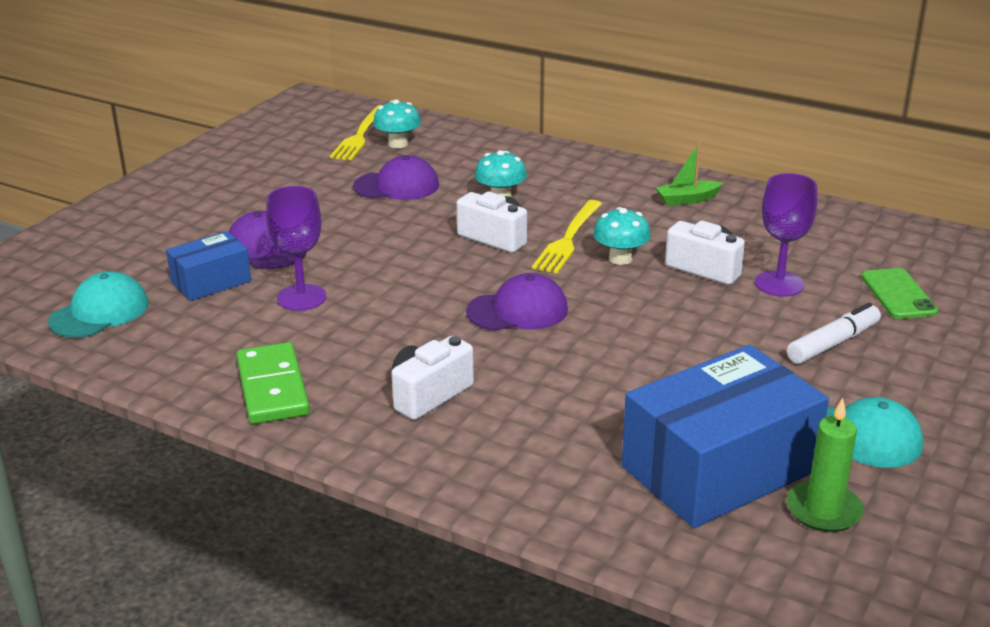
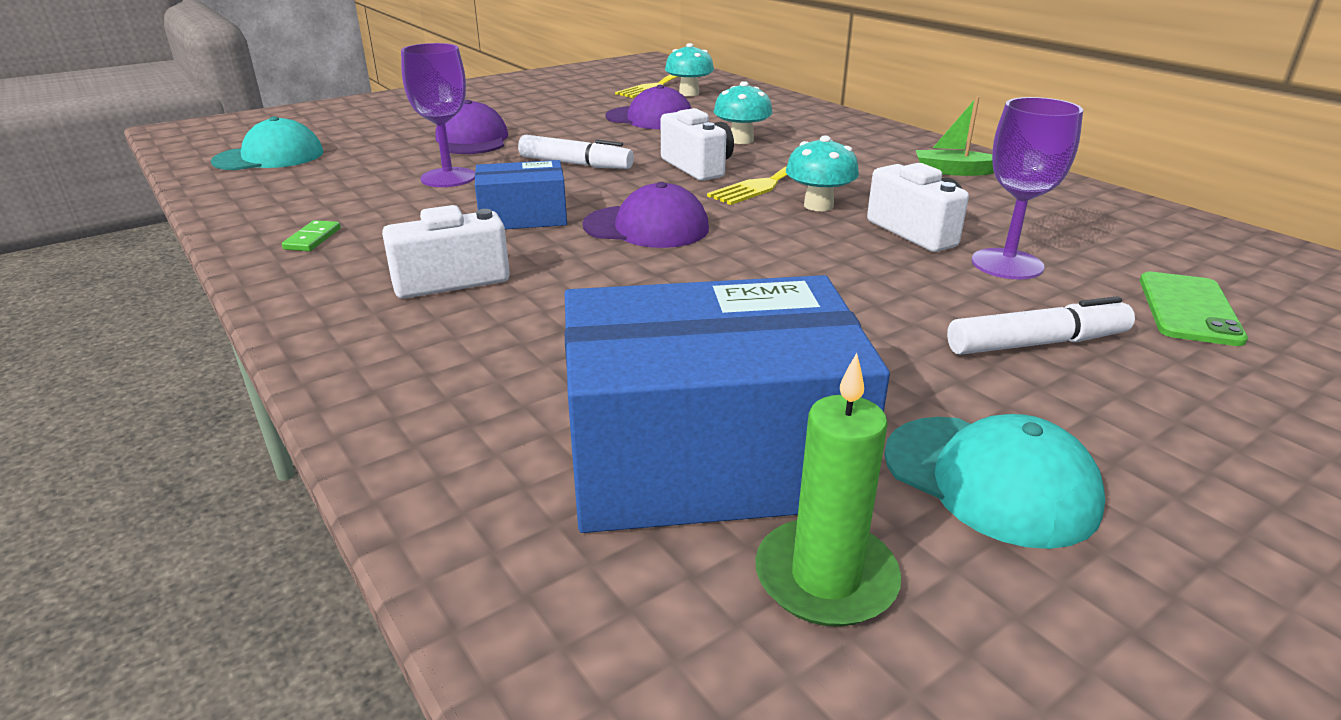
camera: 25 degrees right, 0 degrees up
blue box [166,231,251,301] -> blue box moved to [475,160,567,229]
green domino [236,342,310,424] -> green domino [282,220,341,251], size x0.44
none -> white marker [518,135,634,169]

